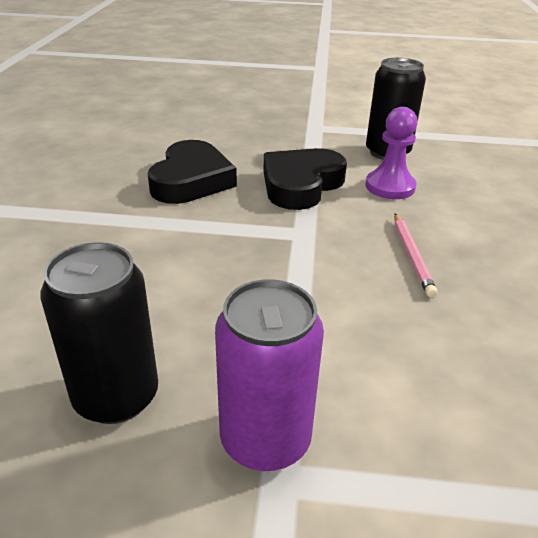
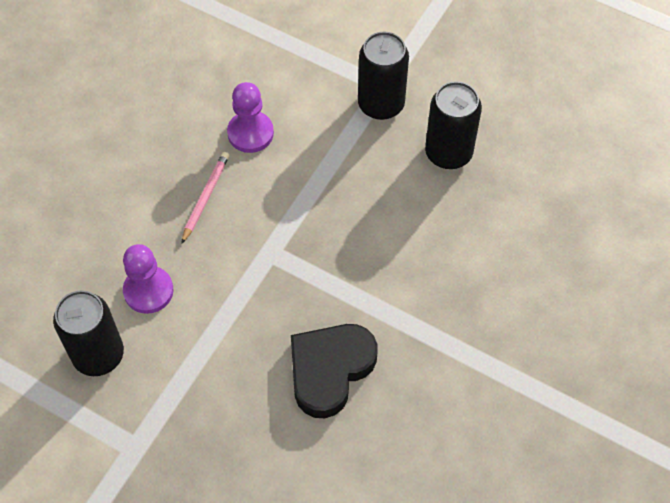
camera: 155 degrees left, 25 degrees up
purple can [215,279,324,471] -> black can [358,32,409,120]
black heart [263,148,347,210] -> none
none -> purple pawn [227,82,274,153]

